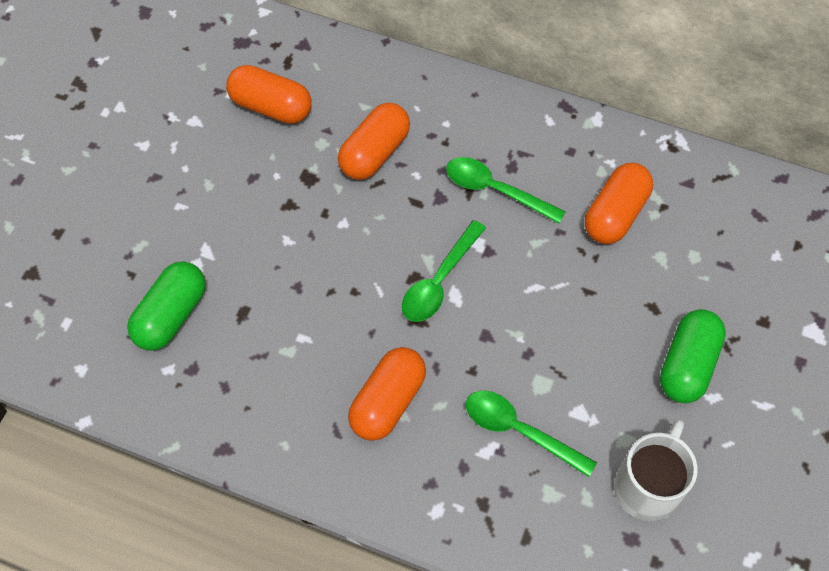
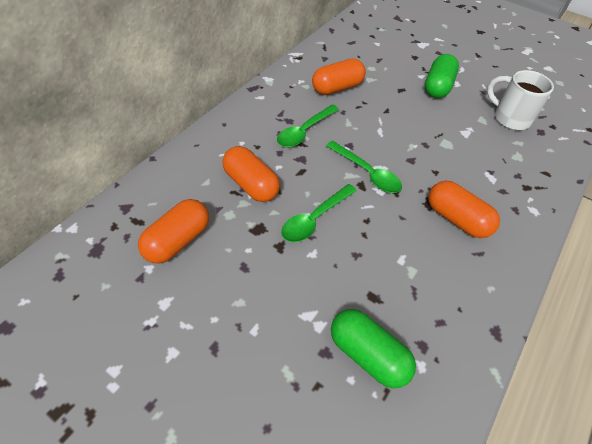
camera: 80 degrees left, 10 degrees down
green spoon [466,391,597,477] -> green spoon moved to [281,184,357,242]
orange capsule [585,163,653,244] -> orange capsule turned 75 degrees counterclockwise [312,59,366,95]
green capsule [660,309,726,403] -> green capsule turned 75 degrees clockwise [425,54,459,98]

